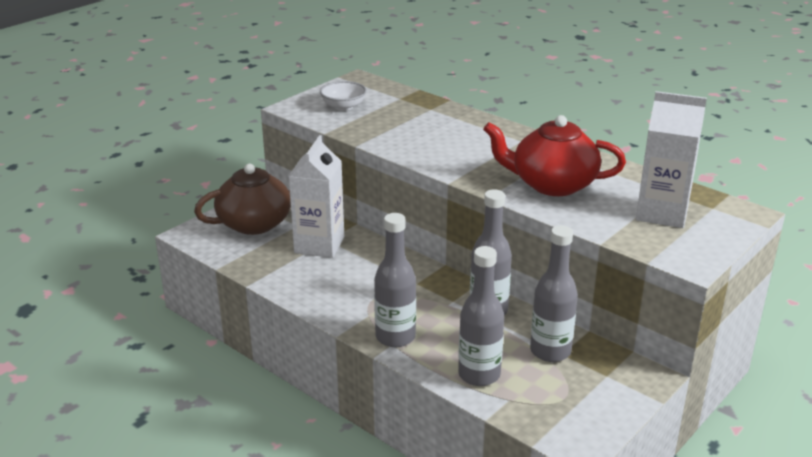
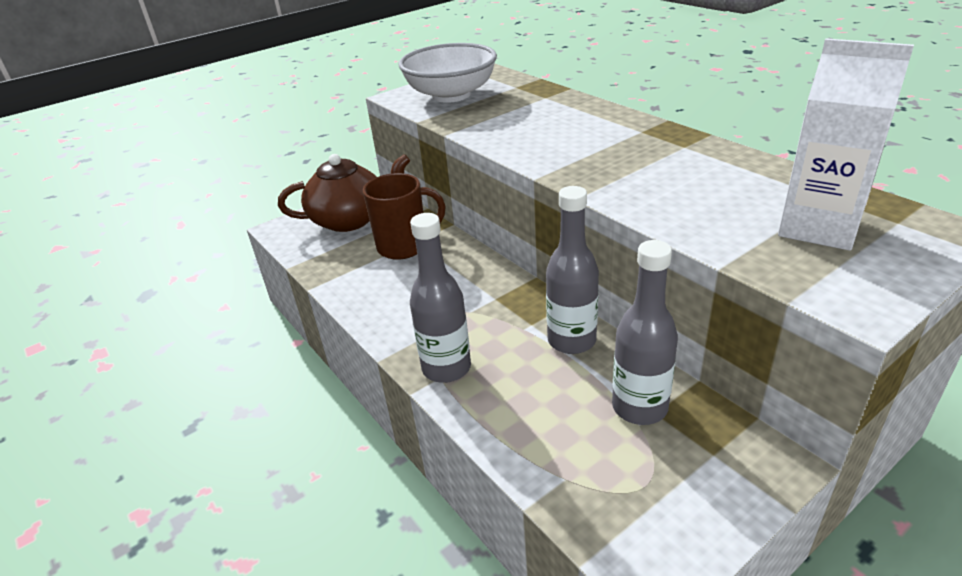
camera: 15 degrees right, 5 degrees up
white carton [289,135,344,258] -> brown mug [363,173,446,260]
white bowl [320,81,367,111] -> white bowl [399,43,497,103], size x1.88
grey bottle [458,246,504,386] -> none
red teapot [483,115,626,196] -> none

